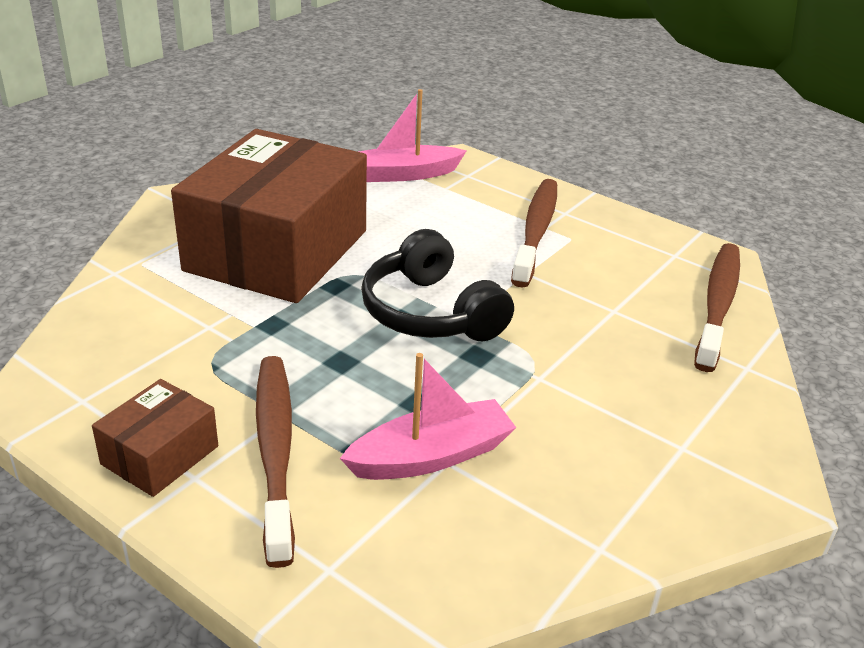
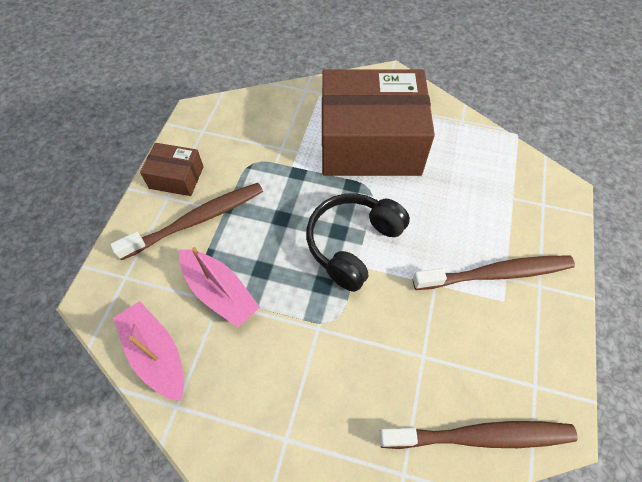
camera: 70 degrees right, 25 degrees up
pink boat [358,89,467,182] -> pink boat moved to [113,301,184,401]

